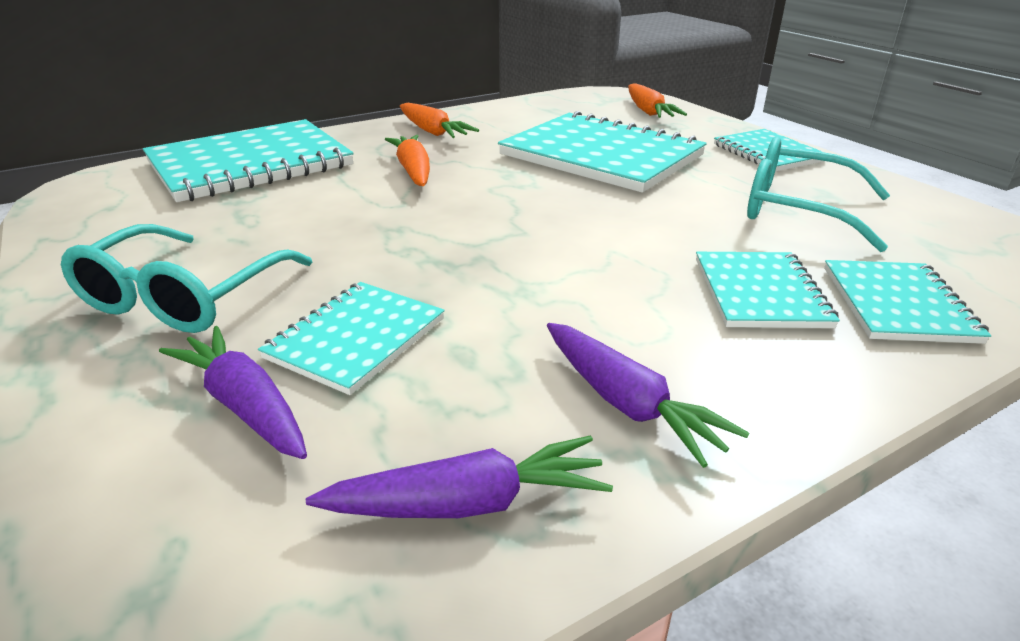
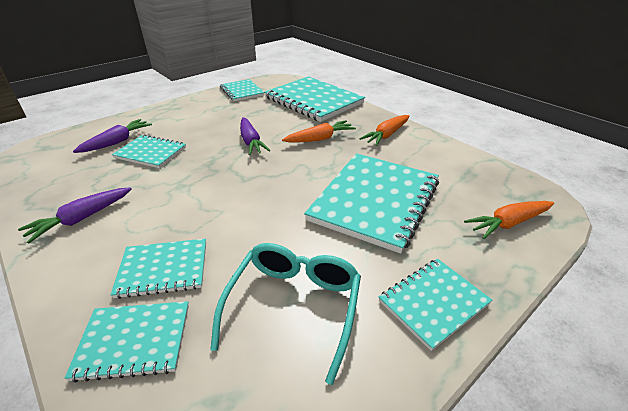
camera: 80 degrees right, 5 degrees up
turquoise glasses [61,224,313,333] -> none
purple carrot [306,435,613,518] -> purple carrot moved to [240,117,271,155]
none -> turquoise notebook [220,79,265,101]

